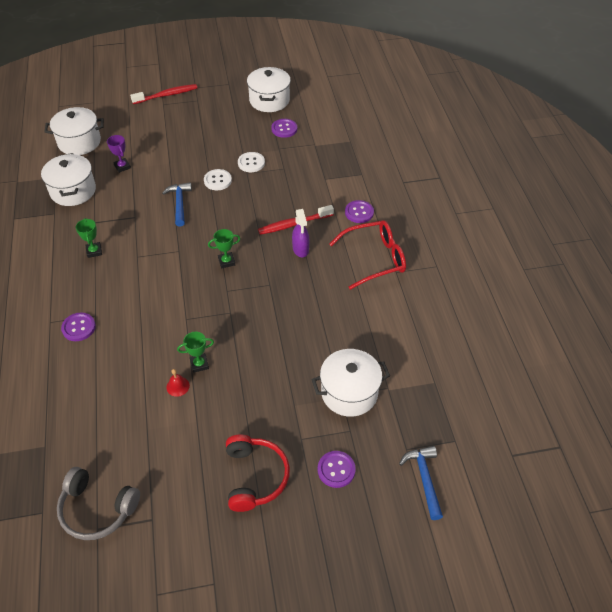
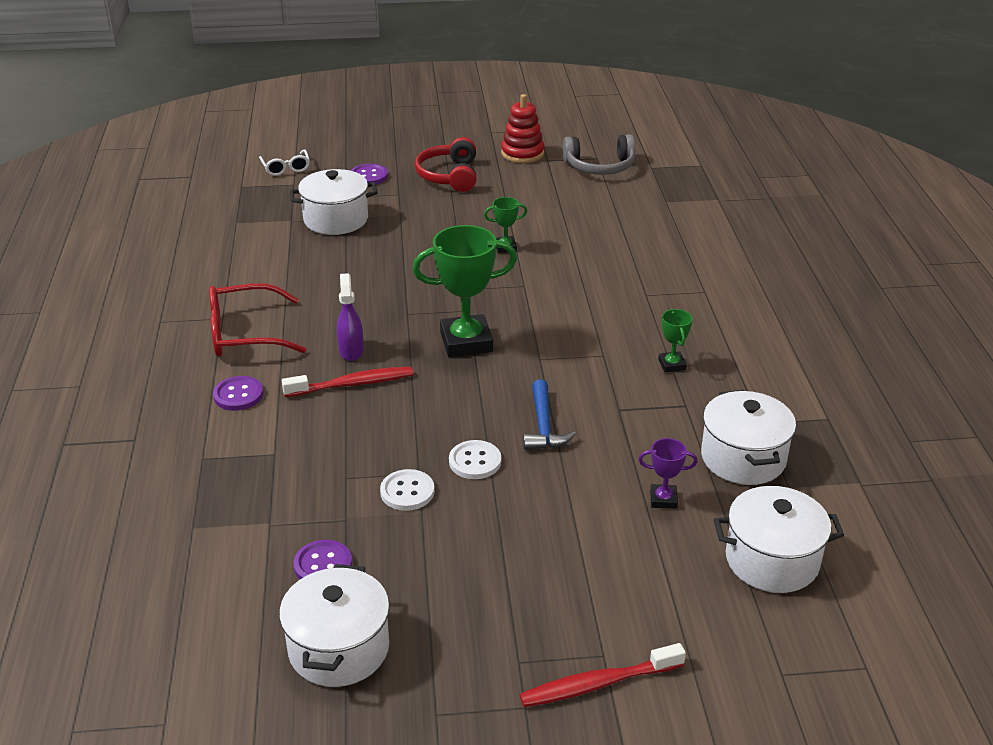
camera: 175 degrees left, 15 degrees down
grey headphones [57,467,140,540] -> grey headphones turned 150 degrees clockwise [563,134,635,175]
purple button [61,312,96,341] -> none
purple trophy [107,135,131,173] -> purple trophy turned 60 degrees counterclockwise [638,438,697,509]
red bell [166,369,190,397] -> none
green trophy [208,229,240,268] -> green trophy [412,225,517,357], size x2.09
blue hammer [399,446,443,520] -> white glasses [259,149,310,176]
none -> red stacking toy [501,94,545,163]

